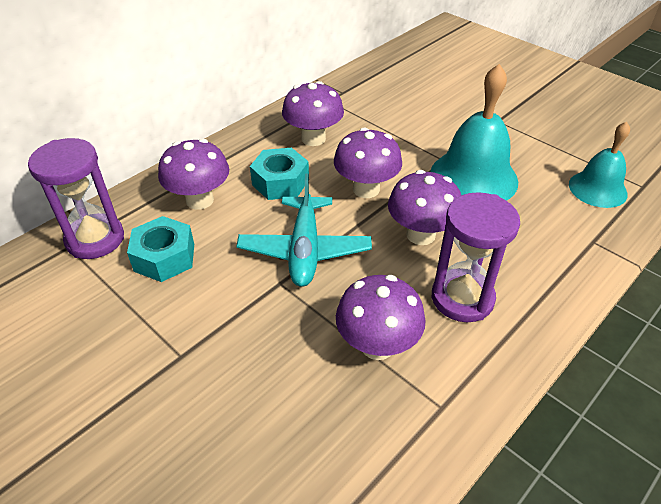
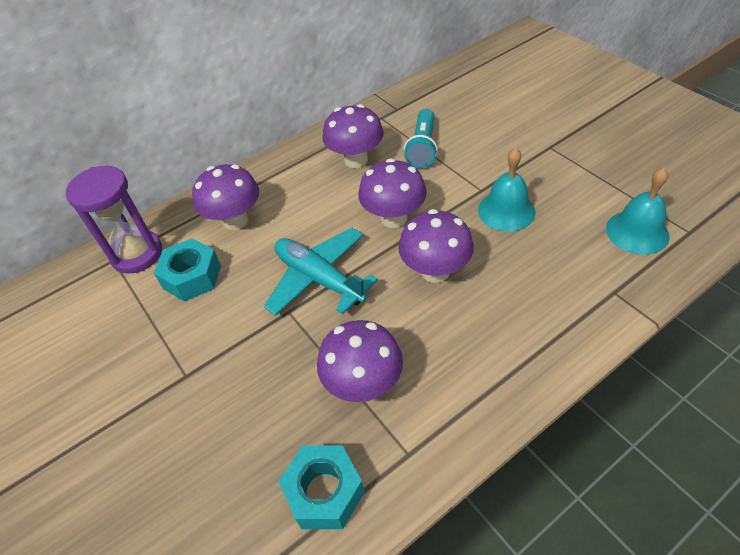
camera: 15 degrees right, 5 degrees up
turquoise plane [236,174,372,287] -> turquoise plane turned 120 degrees clockwise [264,228,378,316]
turquoise nut [250,148,309,200] -> turquoise nut moved to [278,445,365,529]
turquoise bell [430,64,518,201] -> turquoise bell [478,148,536,232], size x0.63
purple hourglass [432,192,520,322] -> none
none -> turquoise flashlight [404,109,438,168]

